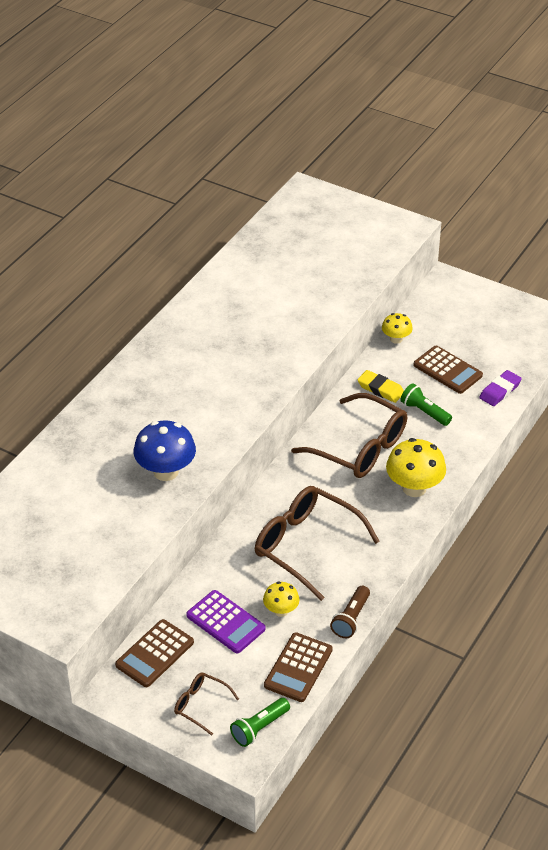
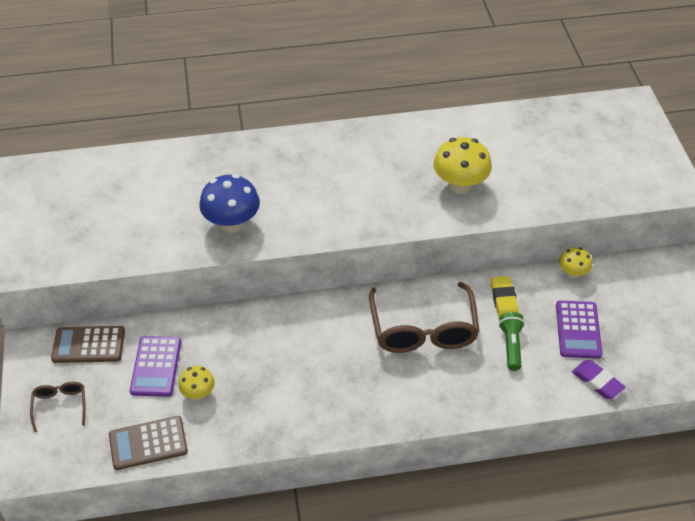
camera: 50 degrees right, 5 degrees up
green flashlight [230,698,290,747] -> none
brown glasses [255,486,380,601] -> none
brown flashlight [330,586,370,638] -> none
yellow mushroom [386,438,446,497] -> yellow mushroom moved to [433,137,492,194]
brown calculator [413,346,483,394] -> purple calculator [556,300,602,359]
purple eraser [479,370,522,406] -> purple eraser turned 45 degrees clockwise [572,360,625,399]

